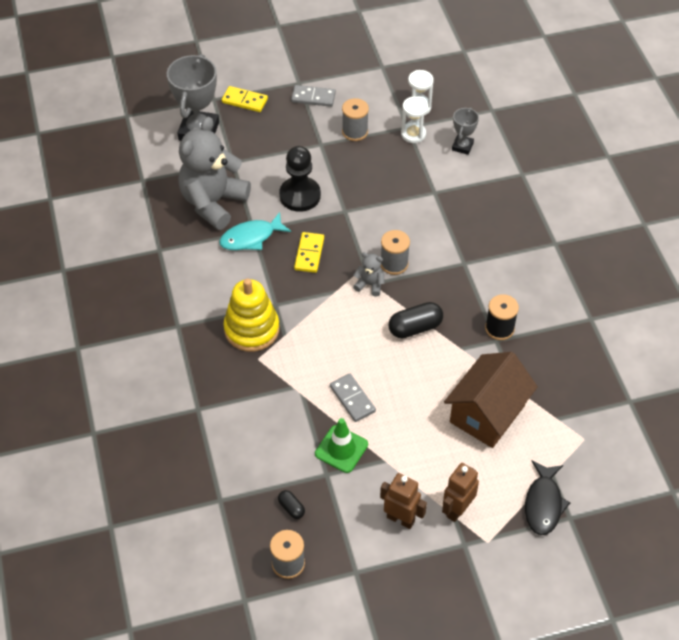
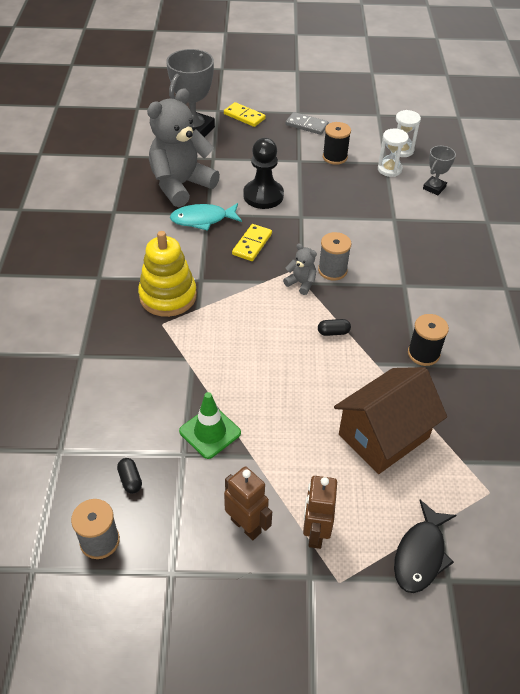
camera: 15 degrees right, 5 degrees down
grey domino [330,374,376,422] -> none
grey spool [342,98,369,141] -> black spool [323,122,351,165]
black capsule [389,302,443,338] -> black capsule [318,319,351,336], size x0.54
brown robot [442,463,479,522] -> brown robot turned 45 degrees counterclockwise [303,476,337,549]

